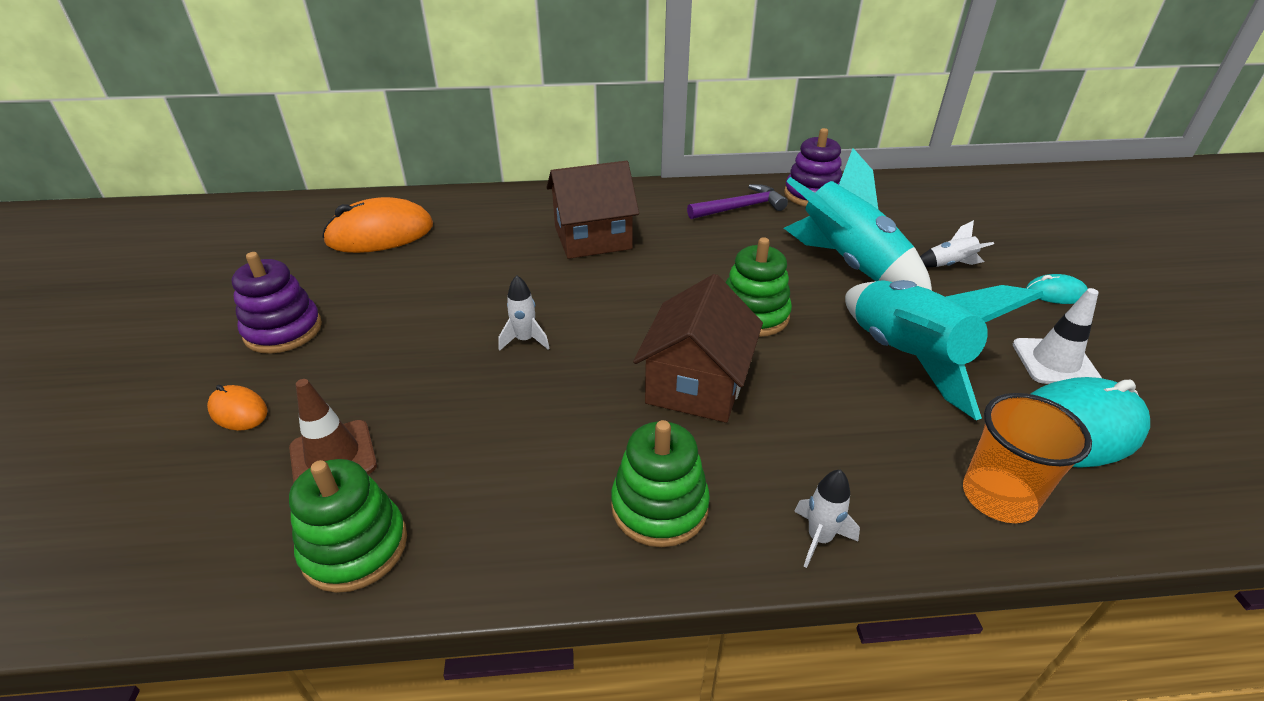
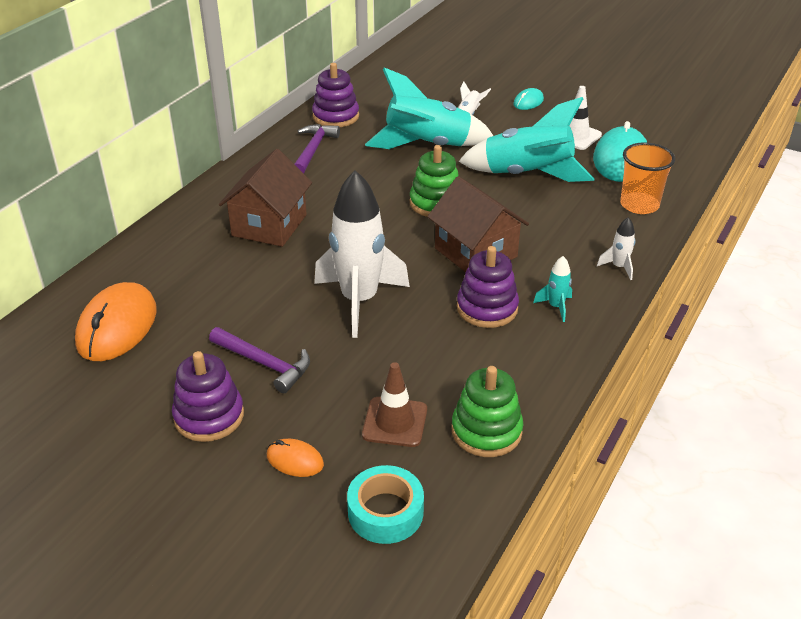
camera: 55 degrees left, 0 degrees up
orange mouse [207,385,268,431] -> orange mouse turned 45 degrees clockwise [267,439,324,477]
white rocket [499,275,549,351] -> white rocket [314,170,410,338], size x2.39
green stacking toy [611,420,710,547] -> turquoise rocket [533,256,572,322]
none -> purple hammer [209,327,310,393]
none -> turquoise tape [347,465,424,544]
none -> purple stacking toy [457,246,519,328]

